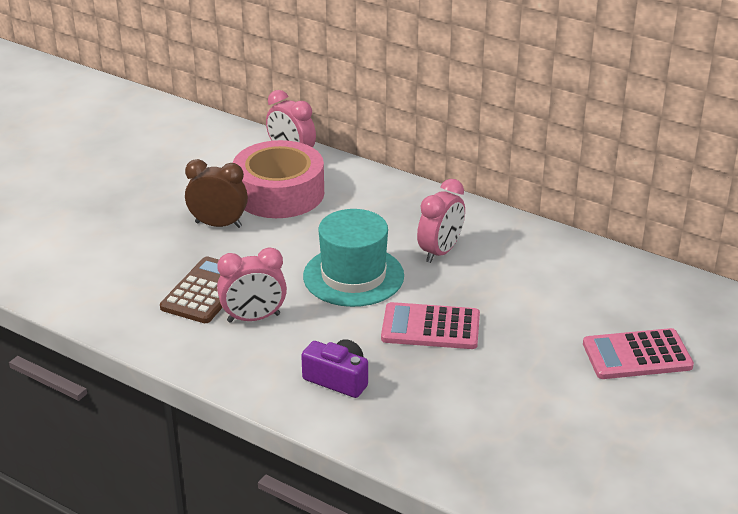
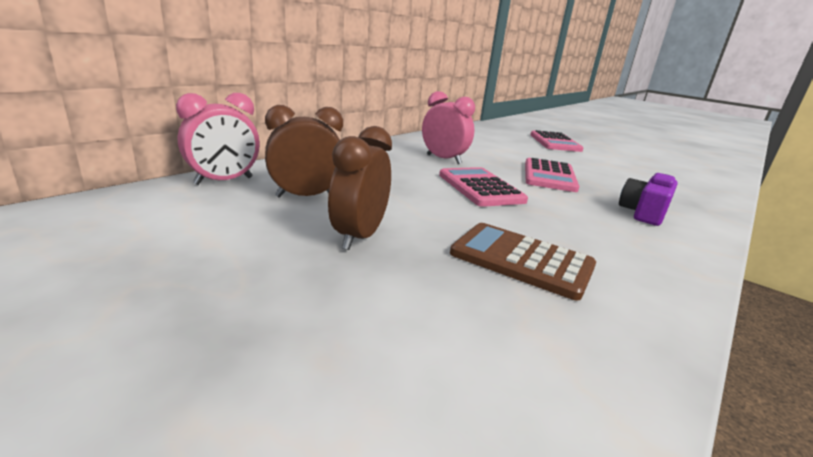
camera: 85 degrees left, 10 degrees down
pink clock [217,247,287,323] -> none
pink tape [233,140,324,218] -> brown clock [265,105,343,198]
turquoise hat [303,209,404,307] -> pink calculator [439,167,528,207]

